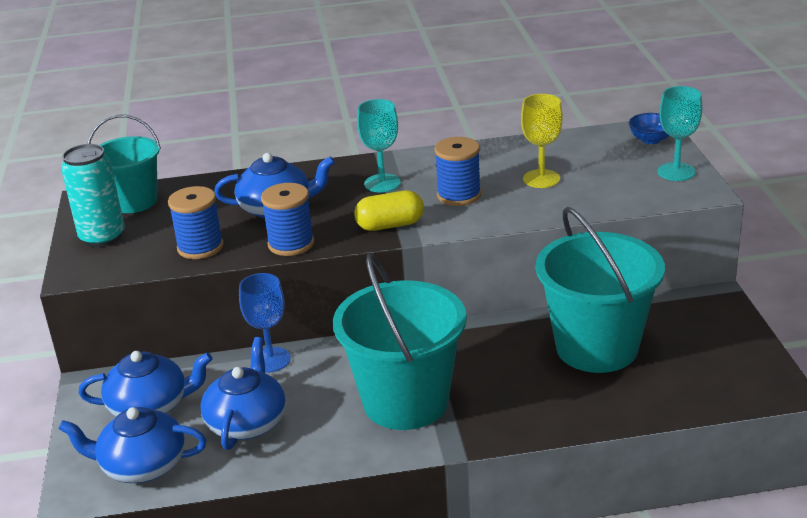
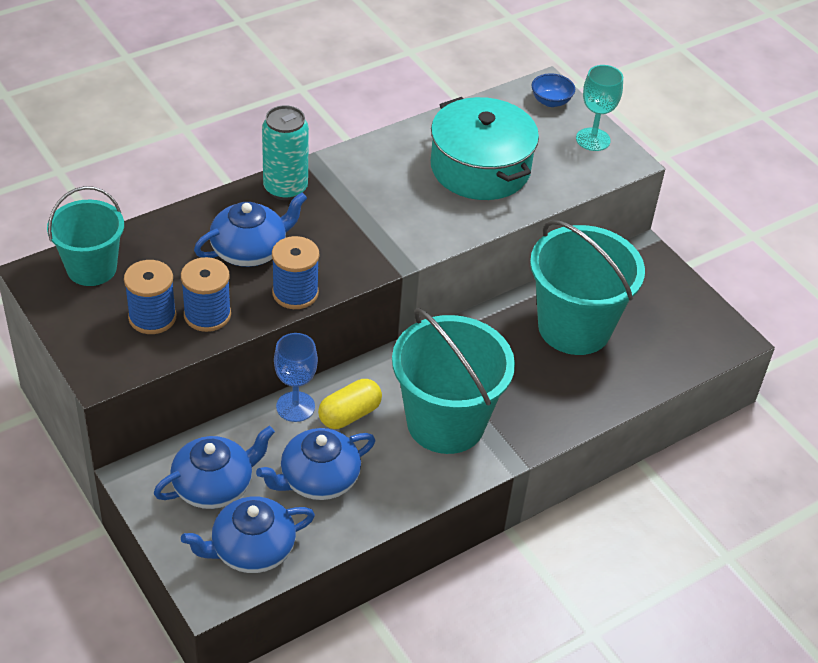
camera: 30 degrees left, 15 degrees up
turquoise can [61,144,125,247] -> turquoise can moved to [262,105,309,200]
blue teapot [200,337,286,450] -> blue teapot turned 105 degrees counterclockwise [256,428,375,500]
yellow capsule [354,190,424,231] -> yellow capsule moved to [318,379,382,429]
turquoise goblet [357,99,401,192] -> none
blue spool [434,137,481,206] -> blue spool moved to [124,260,176,334]
yellow goblet [521,94,563,188] -> turquoise pot [431,97,539,200]

